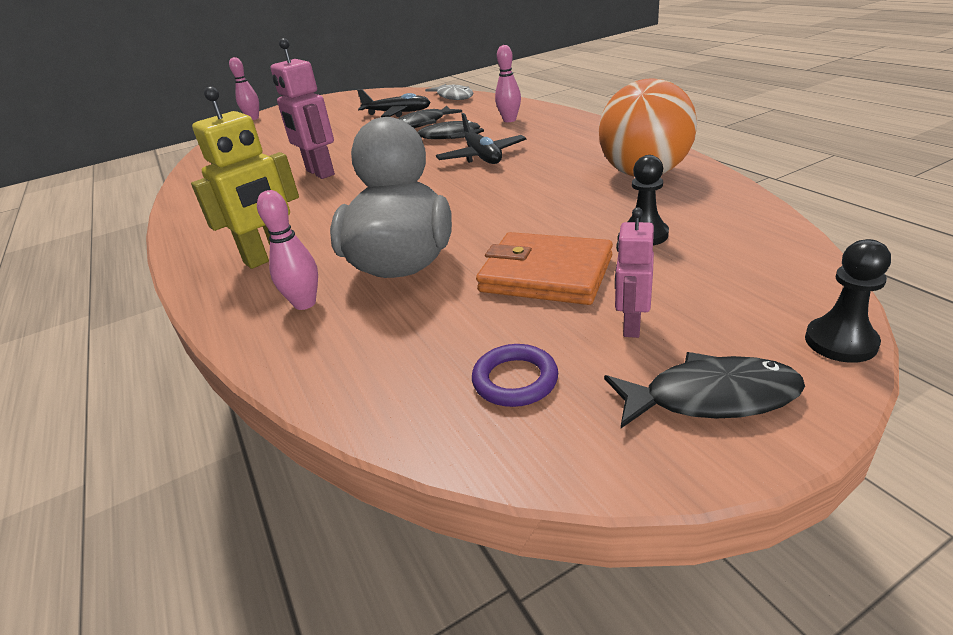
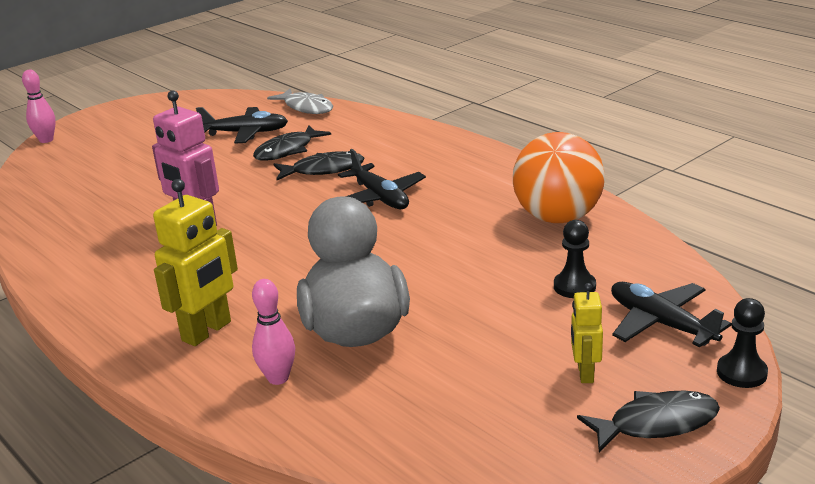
camera: 15 degrees left, 5 degrees down
purple ring [472,344,558,407] -> none
orange wallet [476,232,613,305] -> none
pink bowling pin [495,45,521,122] -> none
pink robot [615,207,654,338] -> yellow robot [571,283,603,383]
none -> black plane [611,282,732,347]

